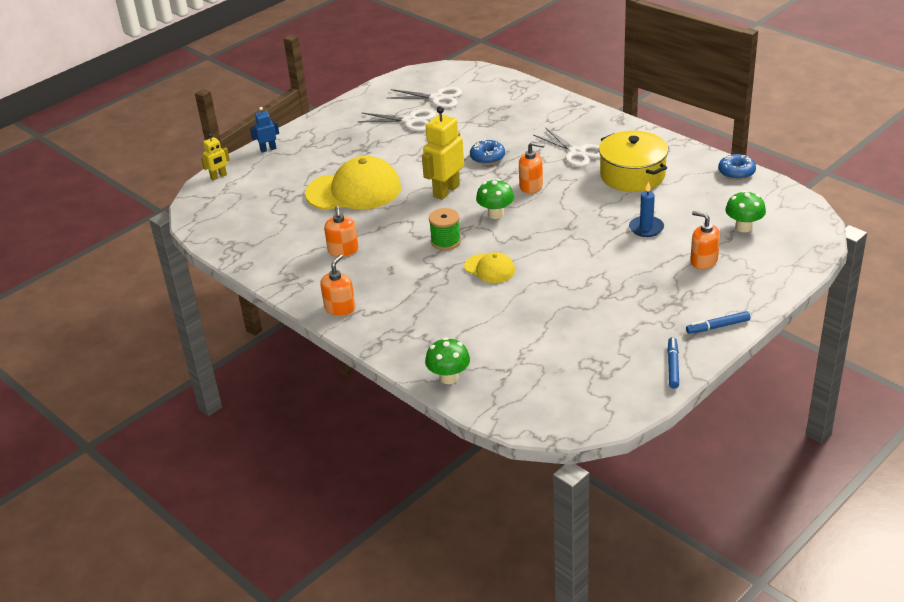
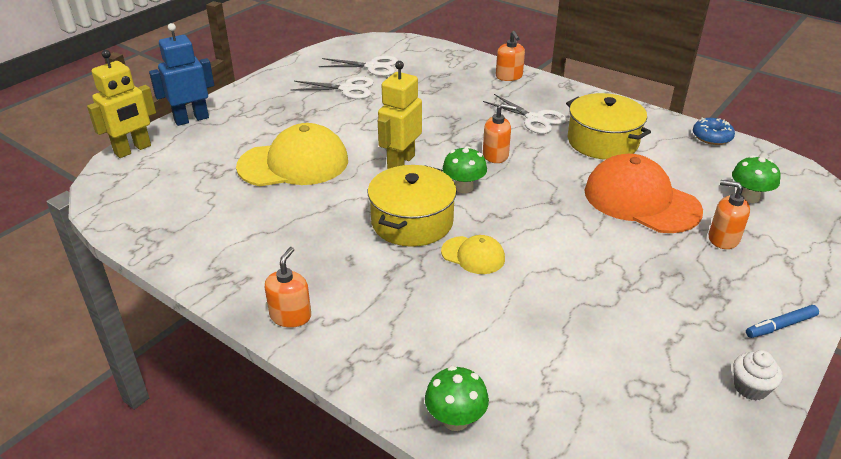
camera: 10 degrees left, 0 degrees up
yellow robot [201,134,230,181] -> yellow robot [87,50,156,158], size x1.86
blue robot [250,107,279,153] -> blue robot [149,23,214,126], size x1.86
orange soap dispenser [324,206,358,257] -> orange soap dispenser moved to [496,31,525,81]
green spool [429,208,461,250] -> yellow pot [368,165,457,247]
blue donut [470,139,505,165] -> none
blue candle [629,181,664,237] -> orange cap [585,154,703,233]
blue marker [667,337,679,389] -> white cupcake [733,350,783,401]

